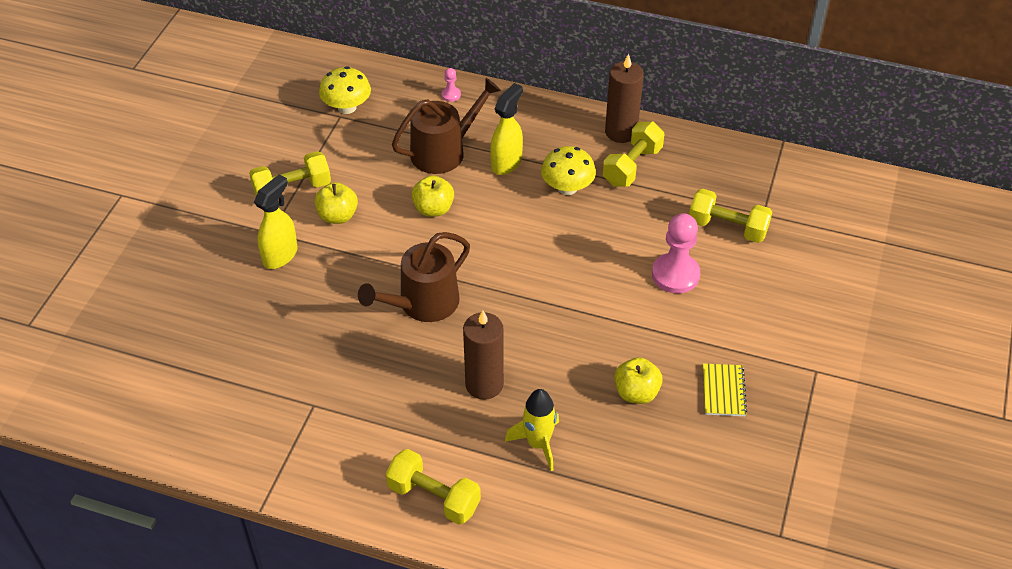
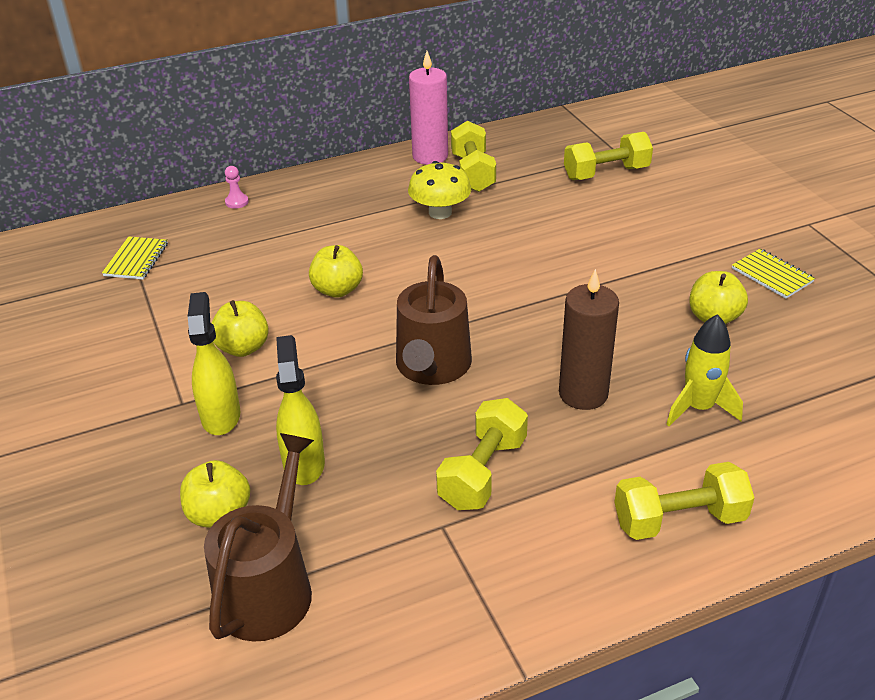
camera: 40 degrees left, 10 degrees down
yellow dumbbell [249,151,331,196] -> yellow dumbbell moved to [436,398,528,510]
yellow mushroom [319,66,371,114] -> yellow notebook [102,236,168,279]
brown watering can [392,78,501,174] -> brown watering can moved to [204,433,314,642]
yellow spray bottle [490,83,523,175] -> yellow spray bottle moved to [276,335,325,485]
brown candle [605,53,644,143] -> pink candle [409,51,448,165]
pink pawn [652,213,700,294] -> none
none -> yellow apple [180,460,250,528]

